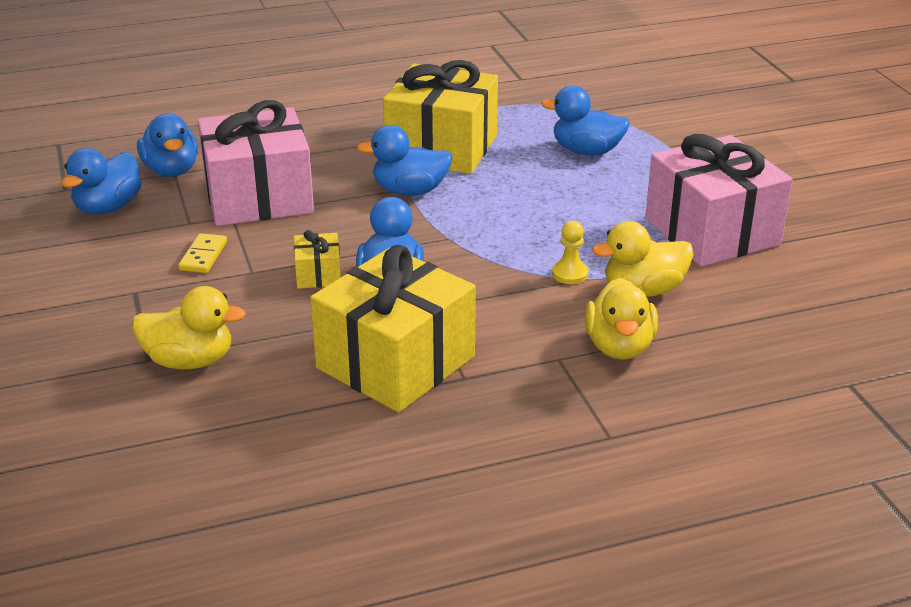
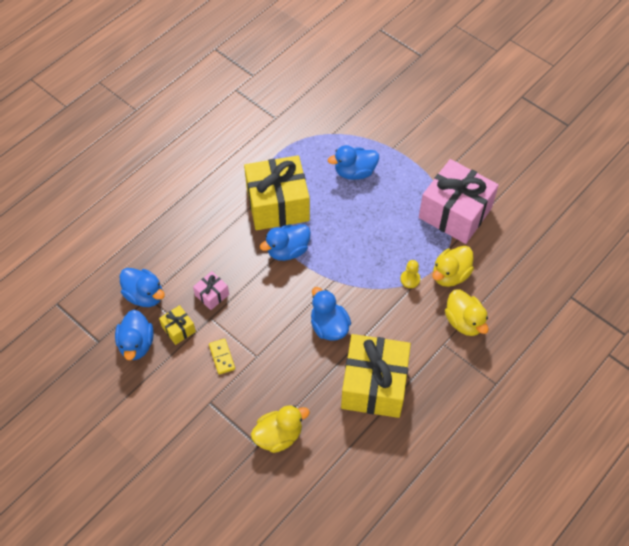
camera: 30 degrees left, 25 degrees up
pink gift [198,100,314,226] -> pink gift [193,271,229,310], size x0.43
yellow gift [294,230,341,289] -> yellow gift moved to [159,305,196,345]

